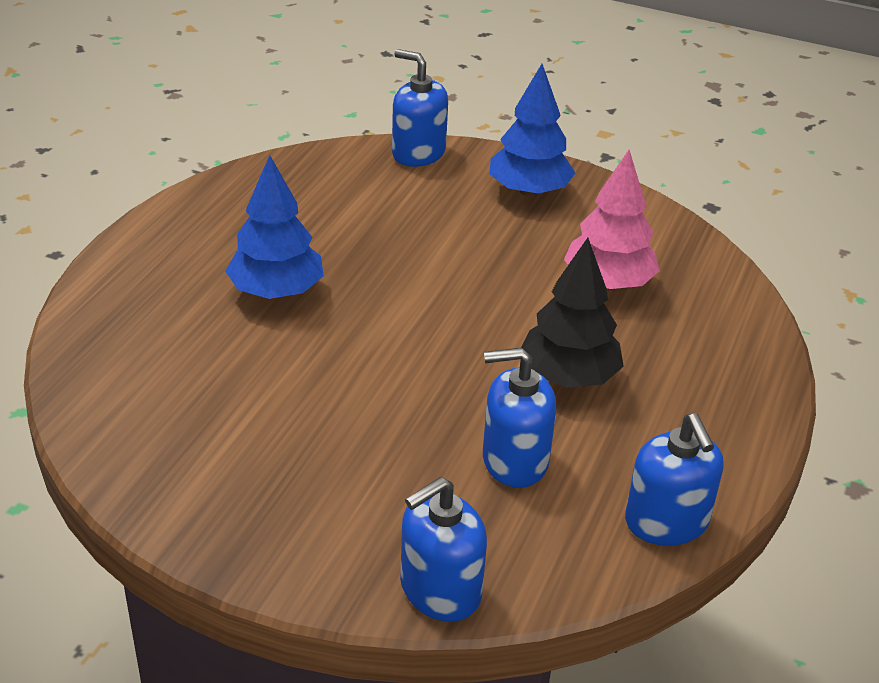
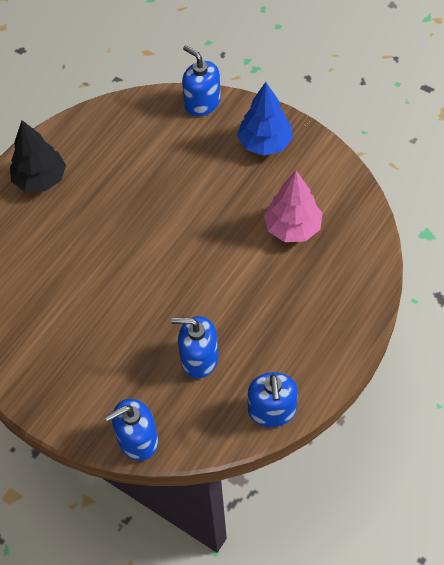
camera: 15 degrees right, 20 degrees up
blue tree [225,155,324,299] -> none
black tree [521,238,624,388] -> black tree moved to [10,120,66,192]

